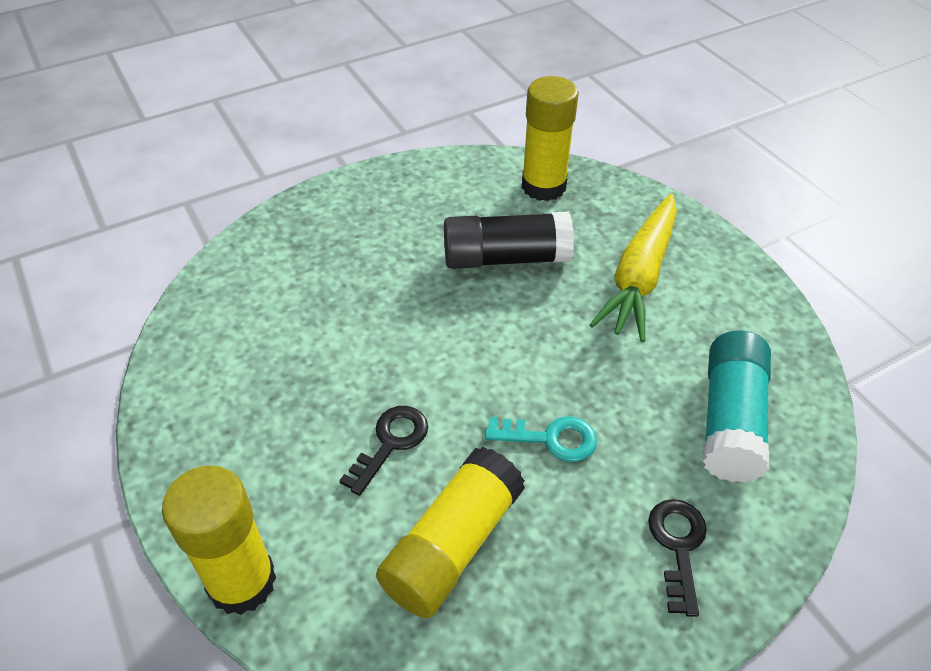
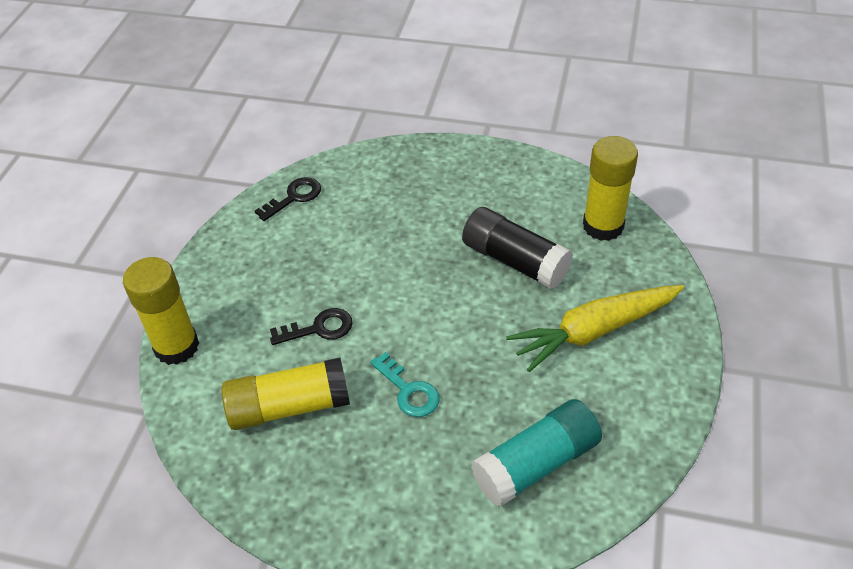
camera: 45 degrees right, 0 degrees up
black key [648,499,707,617] -> black key moved to [255,177,321,221]

